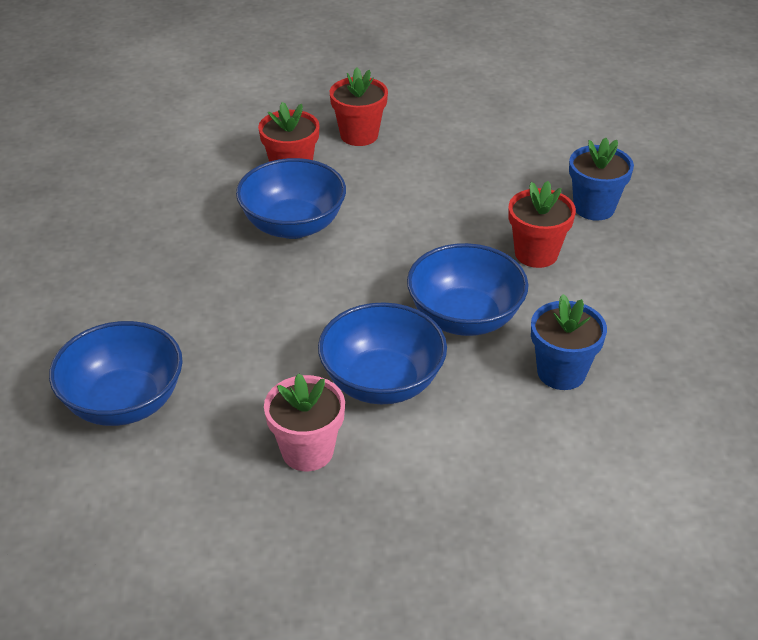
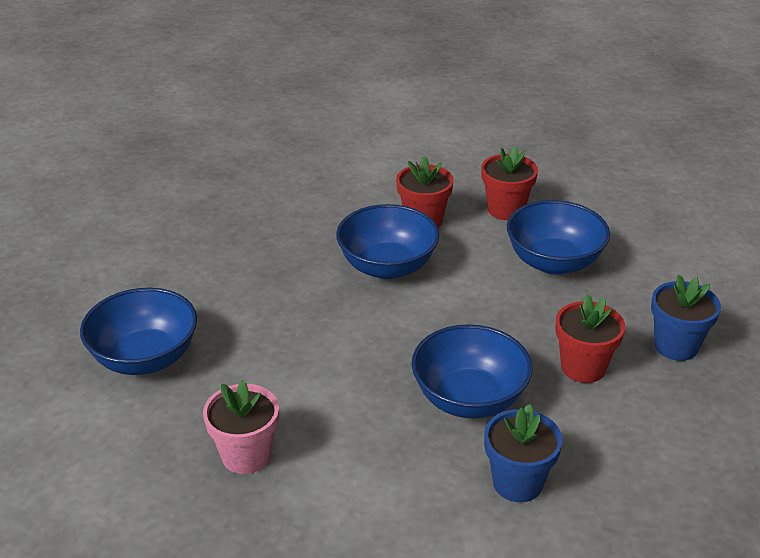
camera: 30 degrees right, 5 degrees down
blue bowl [318,302,447,404] -> blue bowl moved to [507,200,610,275]

